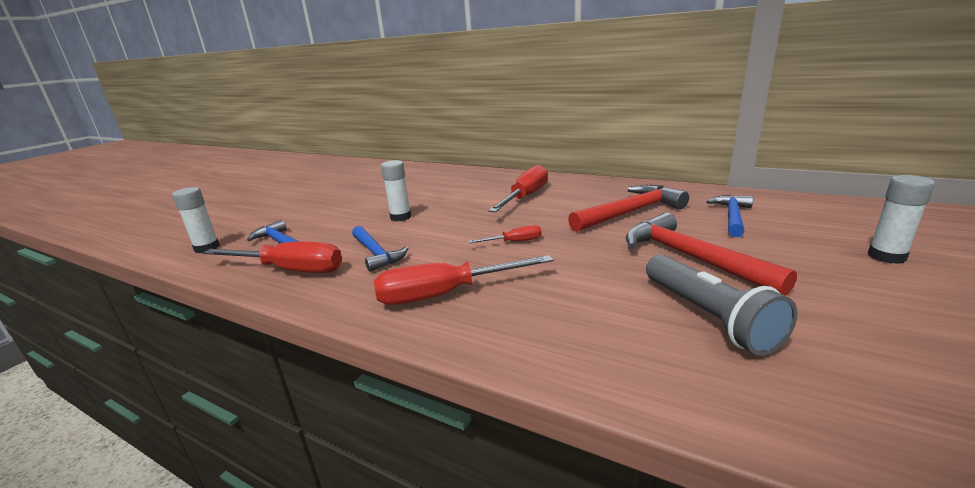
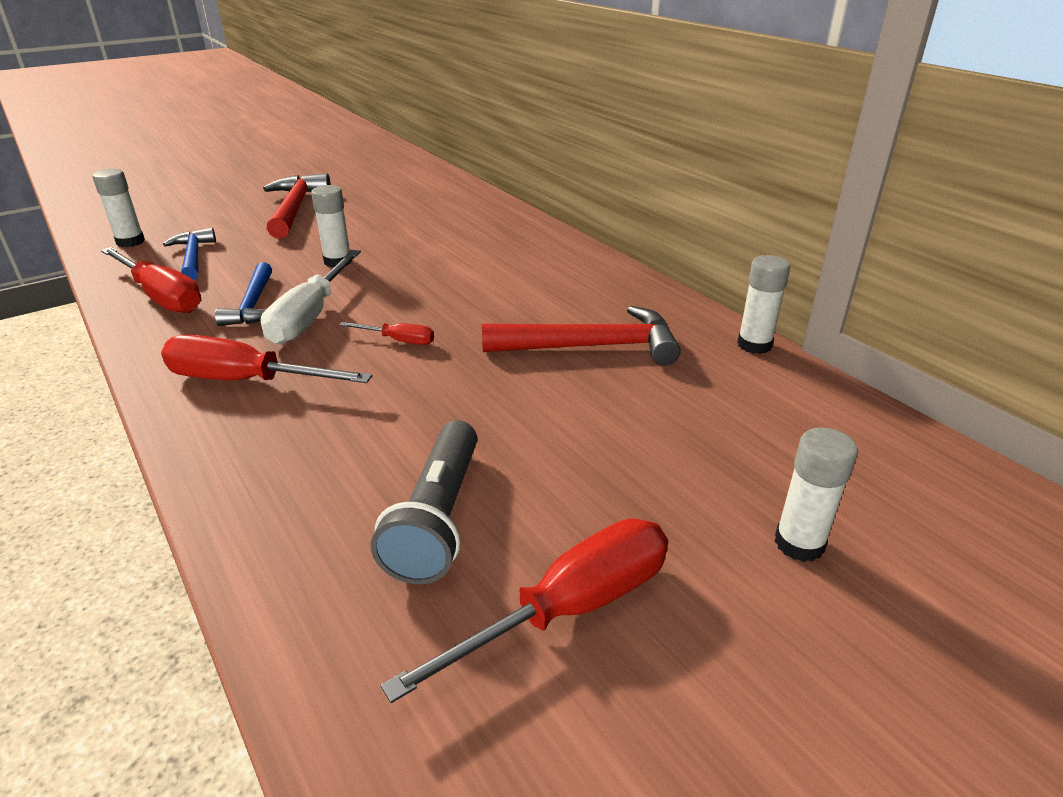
camera: 25 degrees right, 10 degrees up
red screwdriver [488,165,548,212] -> red screwdriver moved to [381,519,668,703]
red hammer [626,212,797,296] -> red hammer moved to [263,173,331,238]
blue hammer [706,195,753,237] -> none
none -> white screwdriver [261,250,361,344]
none -> white glue stick [737,255,790,354]

